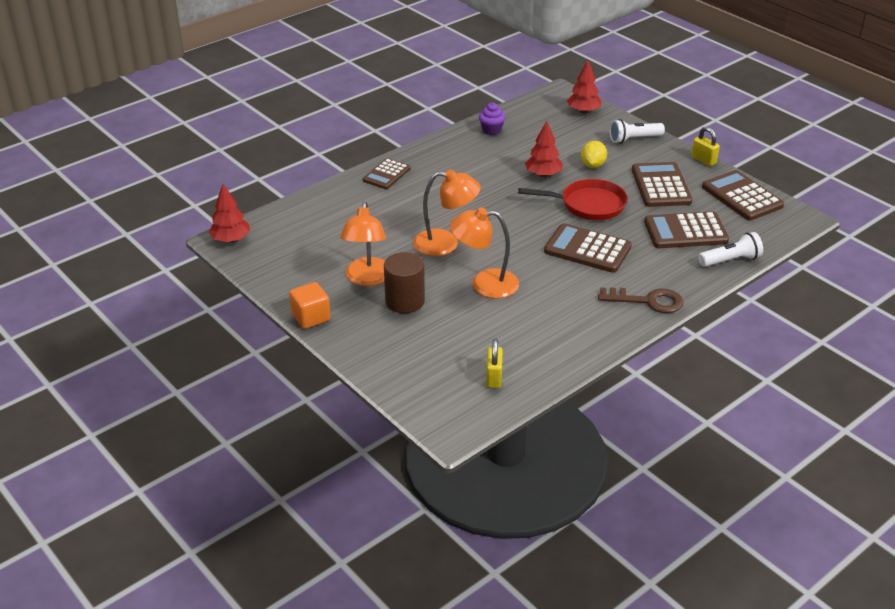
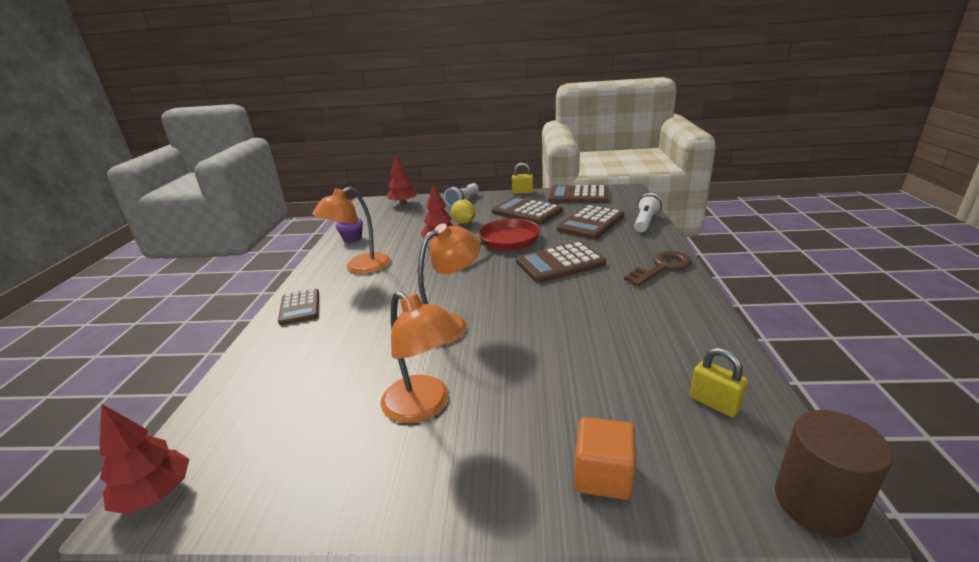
camera: 45 degrees left, 10 degrees down
orange cube [289,282,331,329] -> orange cube moved to [575,417,636,500]
brown cylinder [384,252,425,313] -> brown cylinder moved to [775,410,893,537]
orange lamp [450,207,519,299] -> orange lamp moved to [312,187,391,274]

